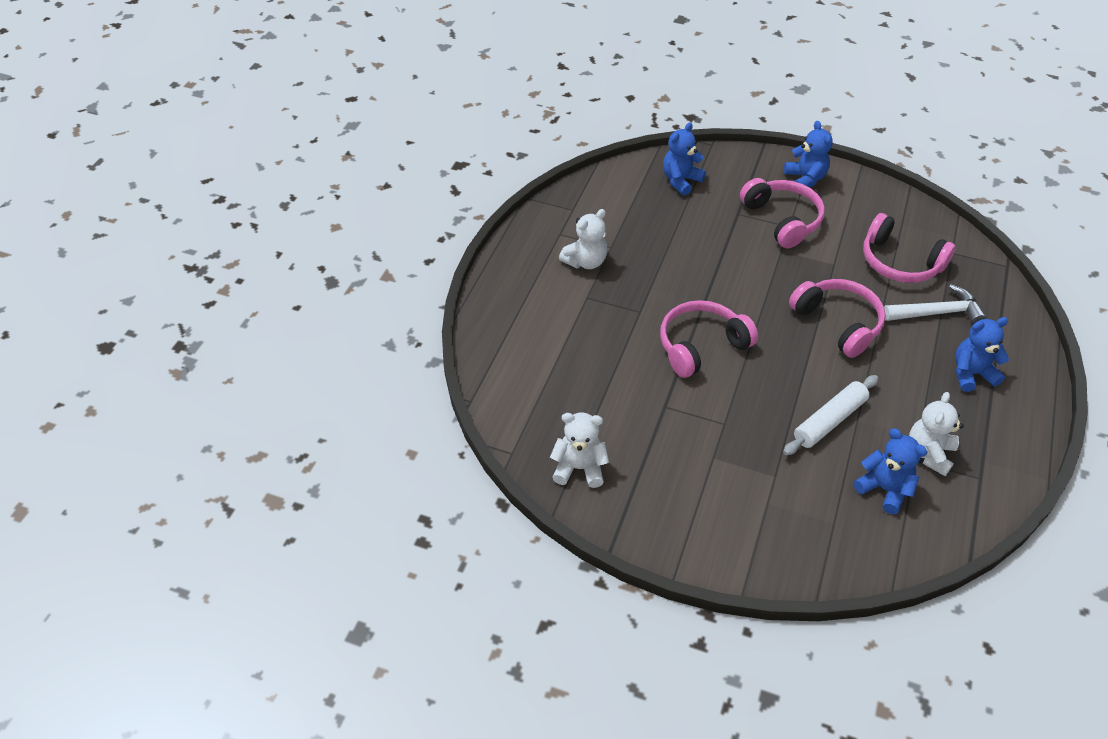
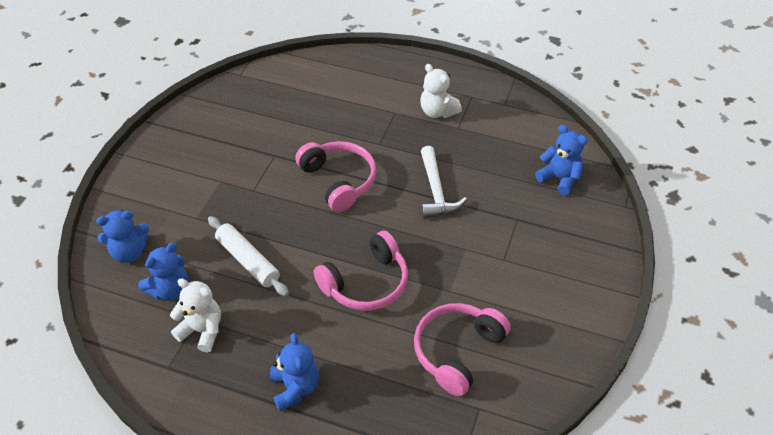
camera: 90 degrees right, 0 degrees up
white teddy bear [550,412,609,488] -> none
pink headphones [740,178,825,248] -> none
blue teddy bear [784,121,833,188] -> blue teddy bear moved to [96,210,149,263]
white hammer [884,285,987,325] -> white hammer moved to [421,146,467,218]

